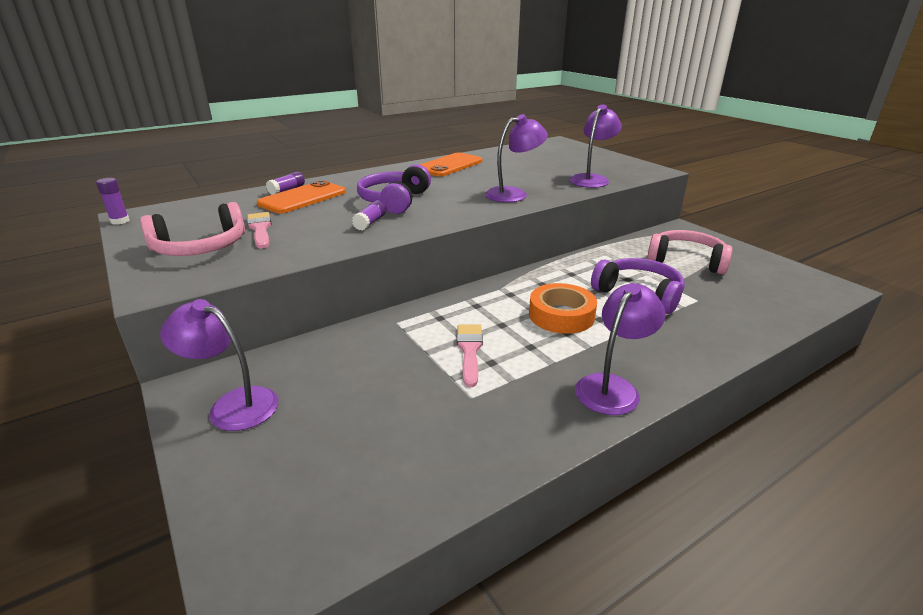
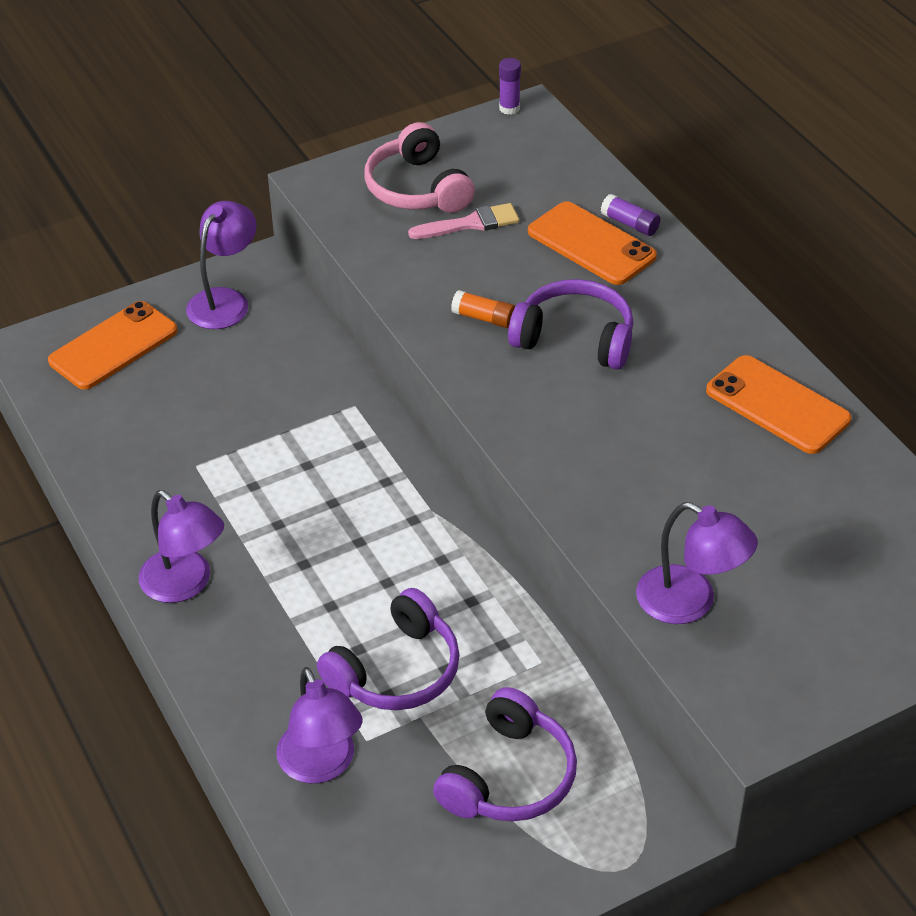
camera: 95 degrees right, 15 degrees up
purple glue stick [352,200,386,230] -> orange glue stick [451,290,515,328]
pink brush [457,324,483,387] -> none
purple lamp [485,114,548,202] -> purple lamp moved to [276,667,362,783]
orange tape [529,283,597,334] -> none
pink headphones [647,230,733,274] -> purple headphones [433,687,577,821]
none -> orange phone [48,301,177,390]

